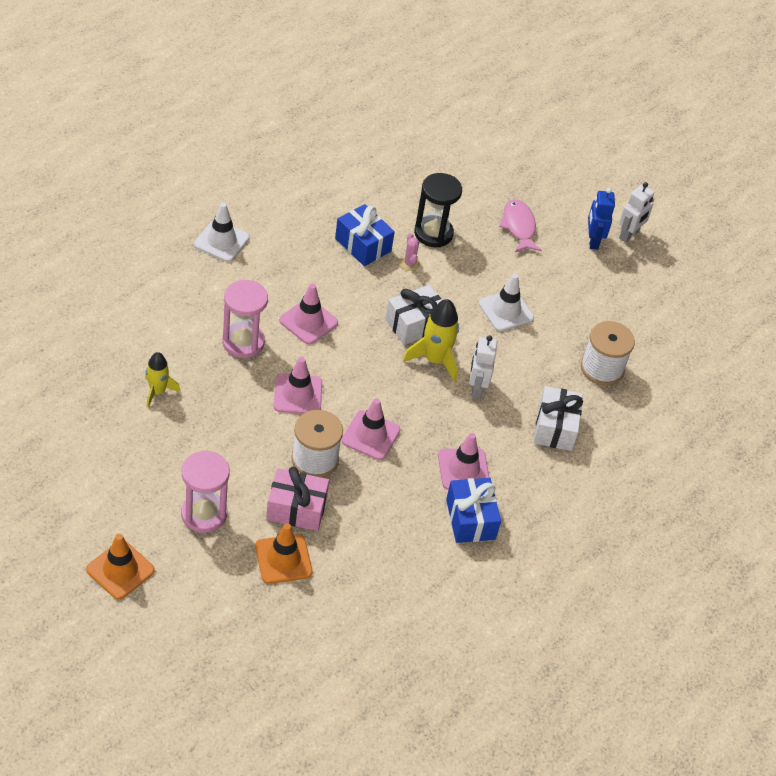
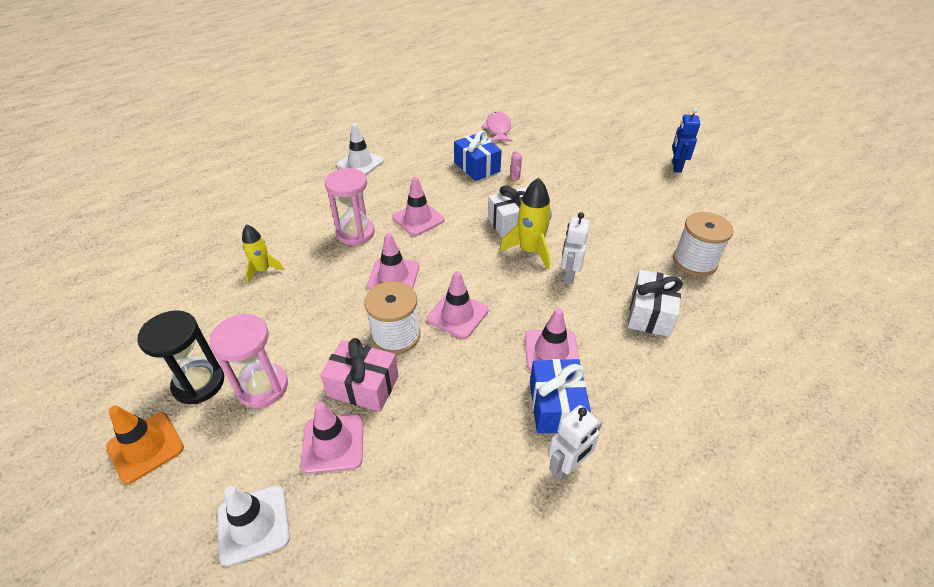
camera: 15 degrees right, 5 degrees down
orange traffic cone [255,523,313,584] -> pink traffic cone [300,402,363,474]
black hourglass [414,173,462,247] -> black hourglass moved to [137,310,224,404]
white traffic cone [479,273,534,332] -> white traffic cone moved to [218,485,290,566]
pink fish [499,199,542,252] -> pink fish moved to [481,112,512,142]
white robot [619,182,654,243] -> white robot moved to [548,405,602,481]

